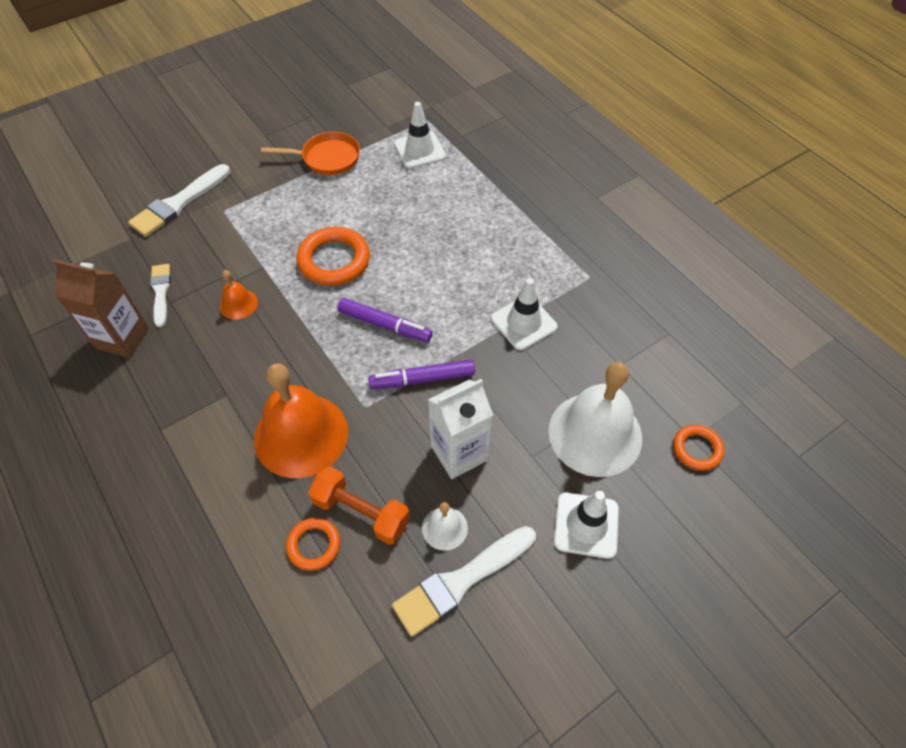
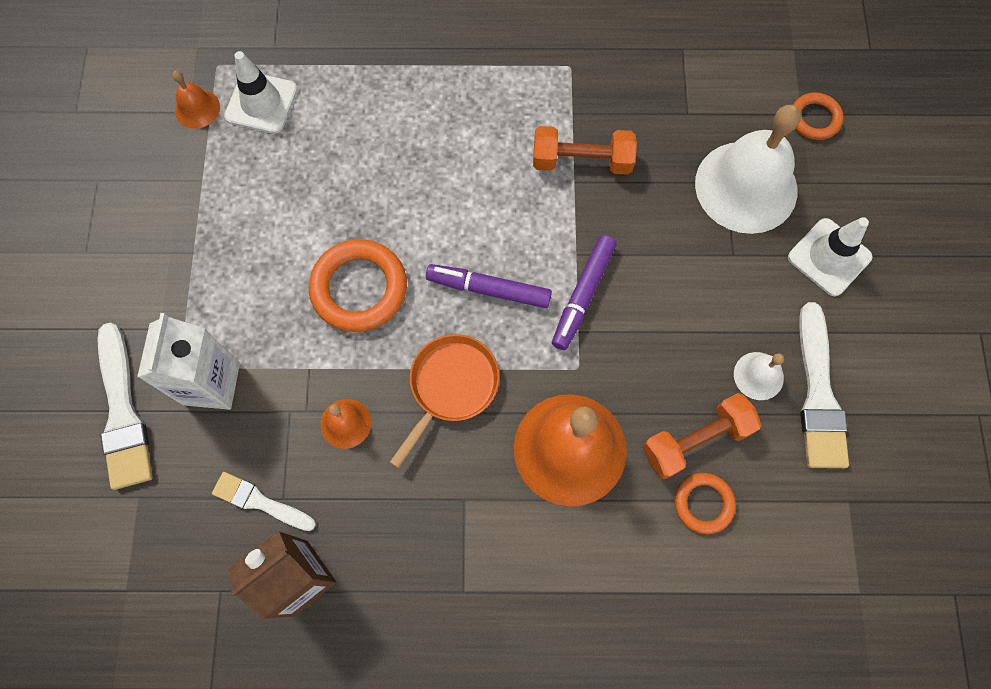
camera: 55 degrees left, 15 degrees up
orange pan [261,132,360,175] -> orange pan moved to [390,334,500,468]
purple marker [337,298,433,342] -> purple marker turned 135 degrees counterclockwise [426,264,552,308]
white carton [428,379,493,479] -> white carton moved to [137,313,240,410]
white traffic cone [491,278,558,350] -> orange dumbbell [533,126,637,175]
none -> orange bell [172,70,220,129]

